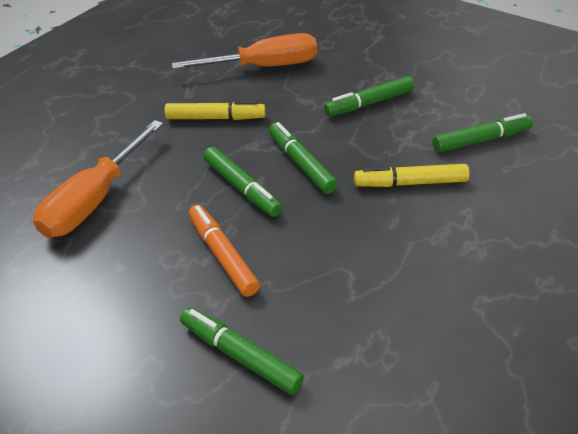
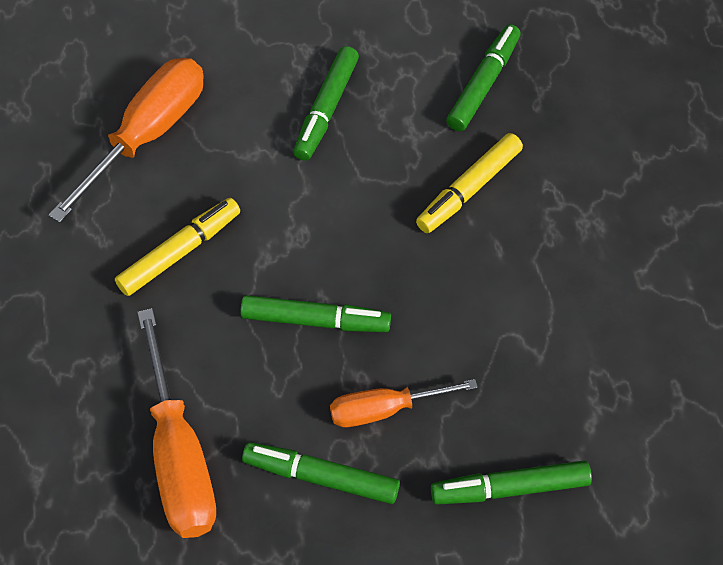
camera: 45 degrees left, 15 degrees up
orange marker [188,205,260,297] -> orange screwdriver [330,379,478,427]
green marker [269,122,338,194] -> green marker moved to [242,442,400,504]

